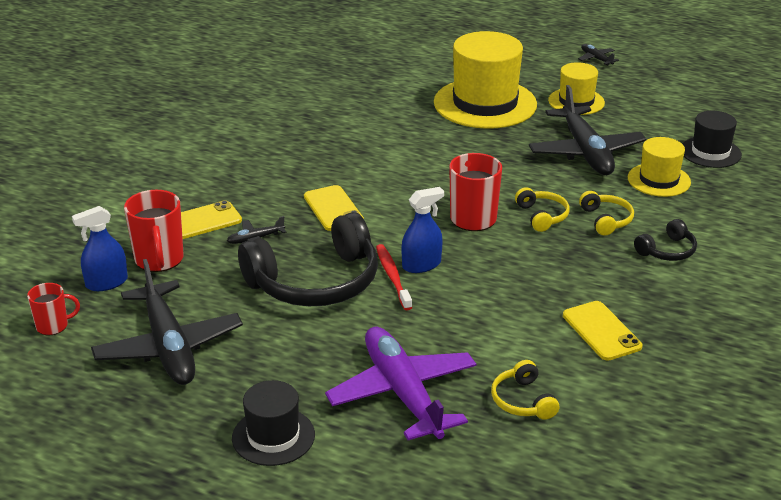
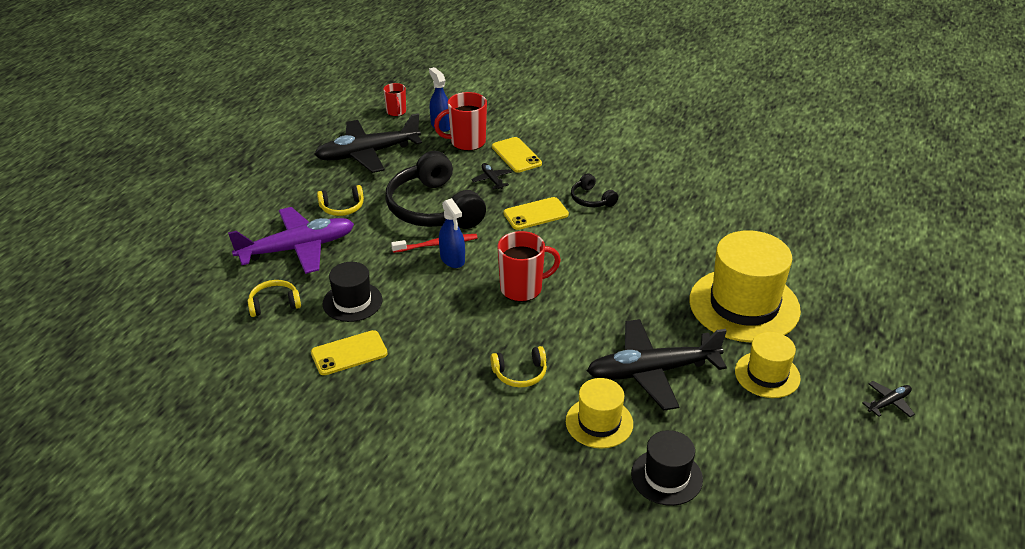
camera: 90 degrees right, 5 degrees up
black hat [232,380,315,466] -> black hat moved to [323,262,383,322]
yellow headphones [515,187,570,232] -> yellow headphones moved to [317,185,364,216]
black headphones [634,219,697,261] -> black headphones moved to [571,173,618,207]

